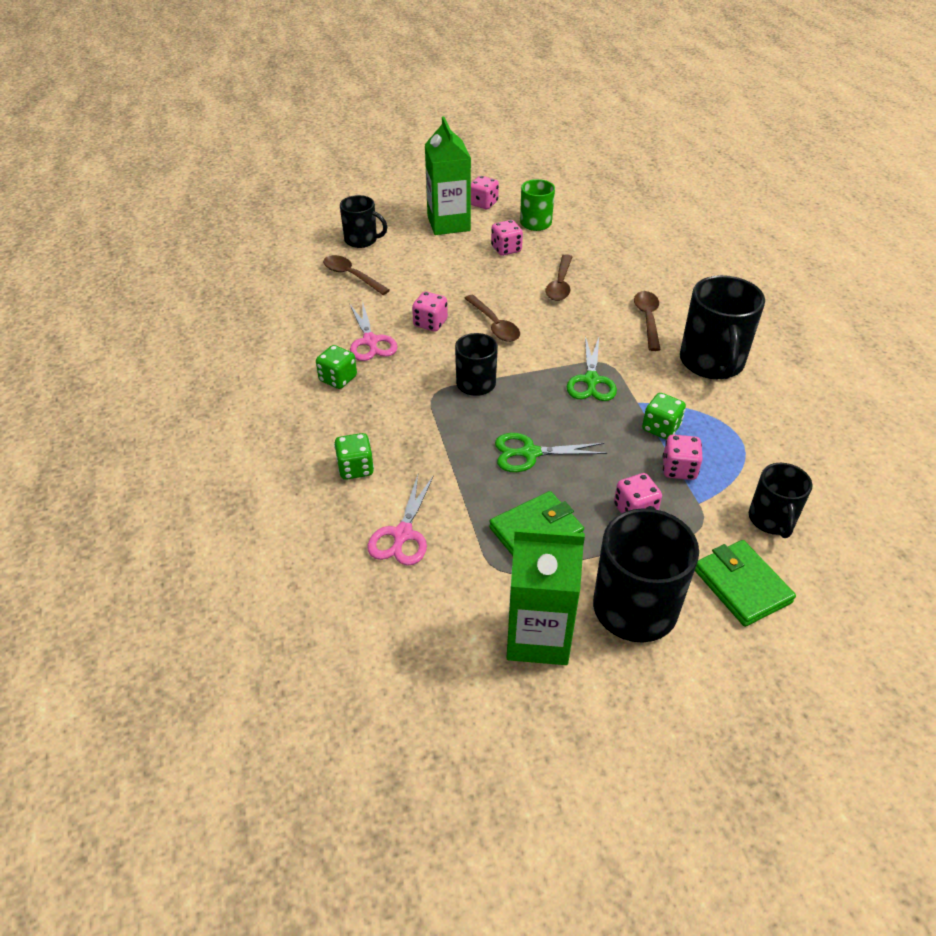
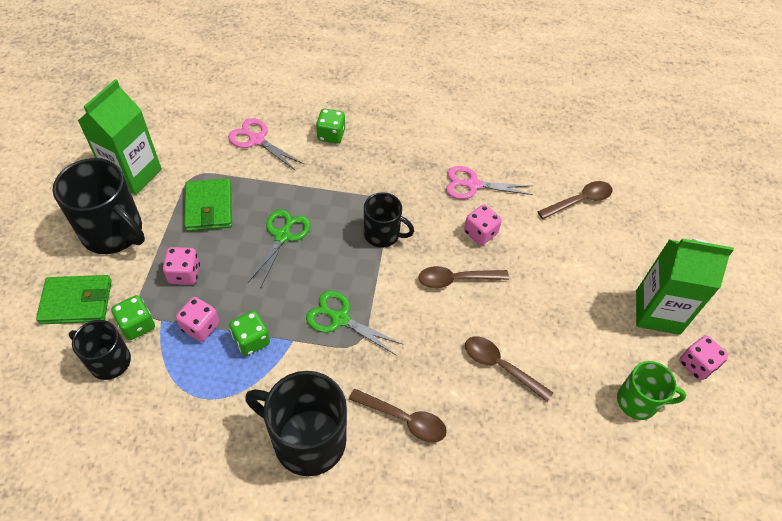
camera: 110 degrees right, 10 degrees up
green dice [316,345,357,389] -> green dice moved to [111,295,155,340]
black mug [340,195,387,248] -> none
pink dice [491,220,523,256] -> none

